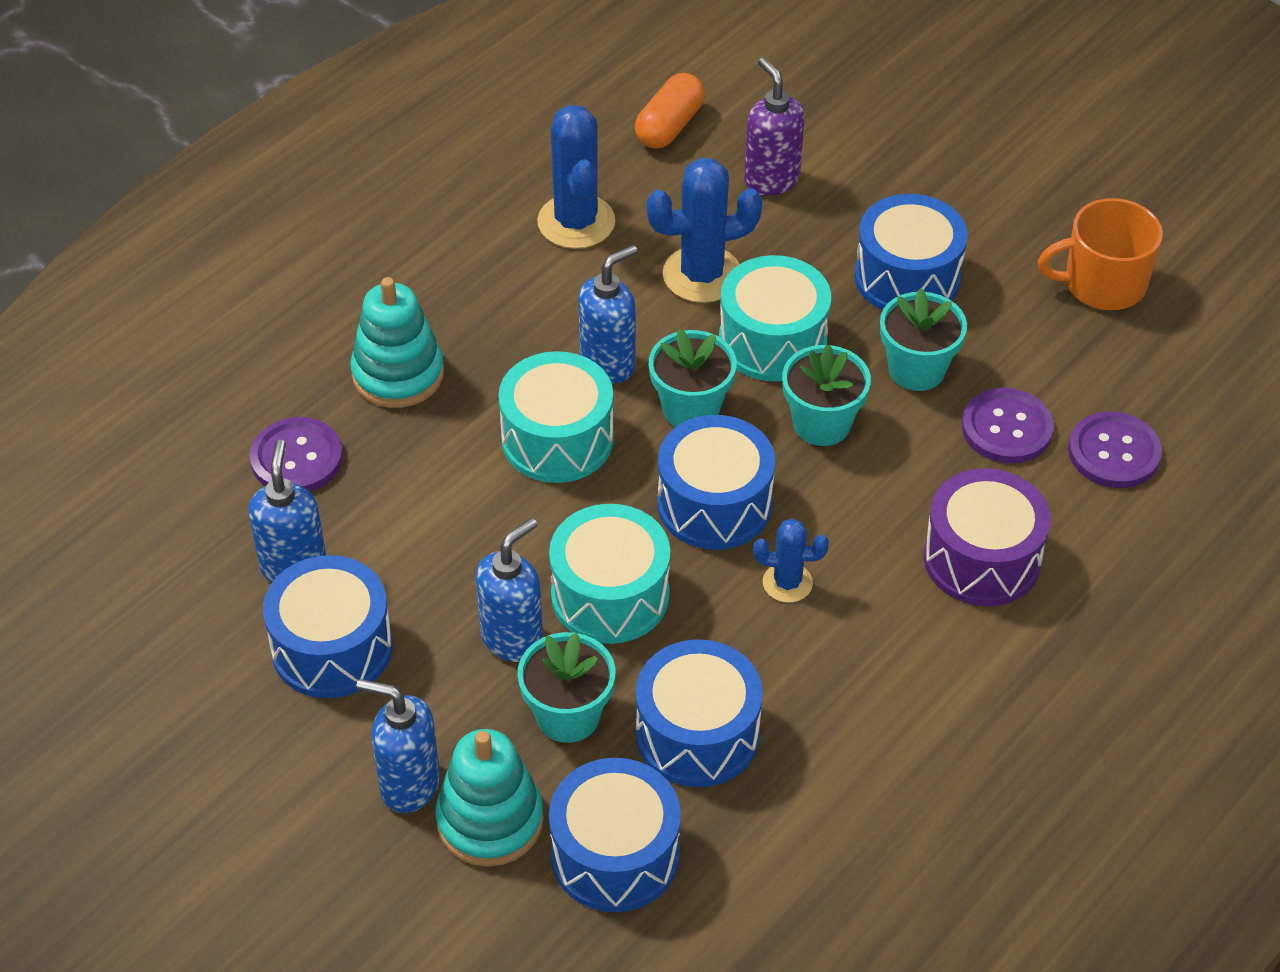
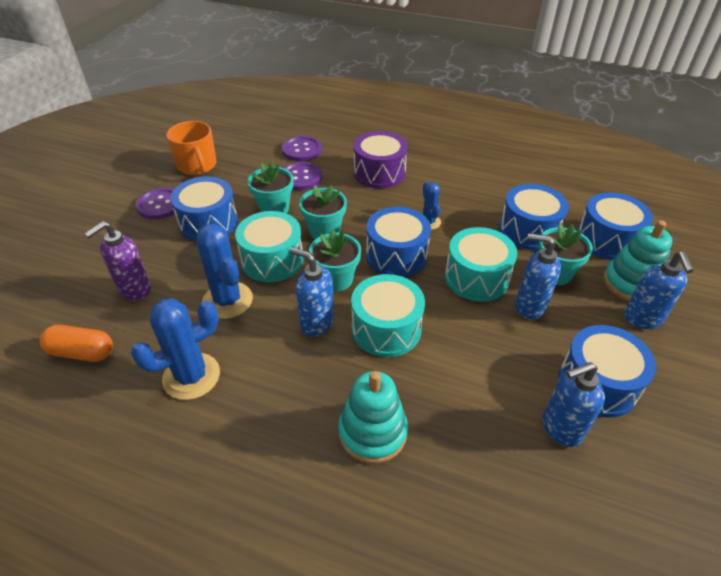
camera: 110 degrees left, 5 degrees down
purple button [250,417,343,492] -> purple button moved to [136,188,177,220]

